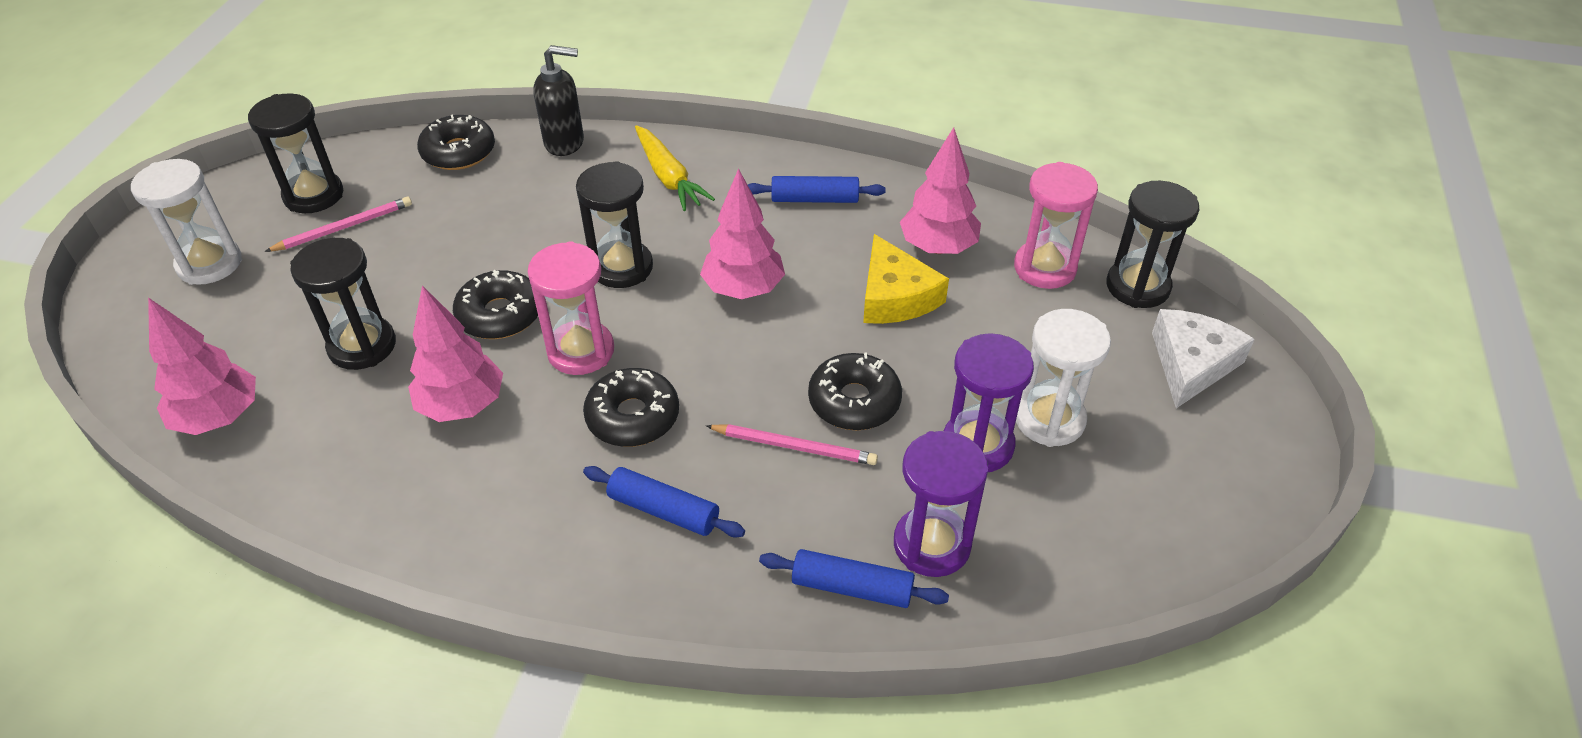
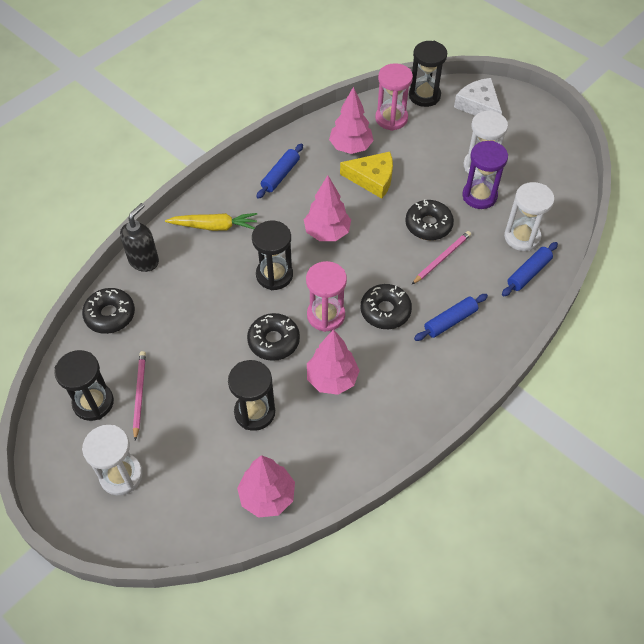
camera: 60 degrees left, 10 degrees up
purple hourglass [894,431,988,577] -> white hourglass [504,182,554,251]

